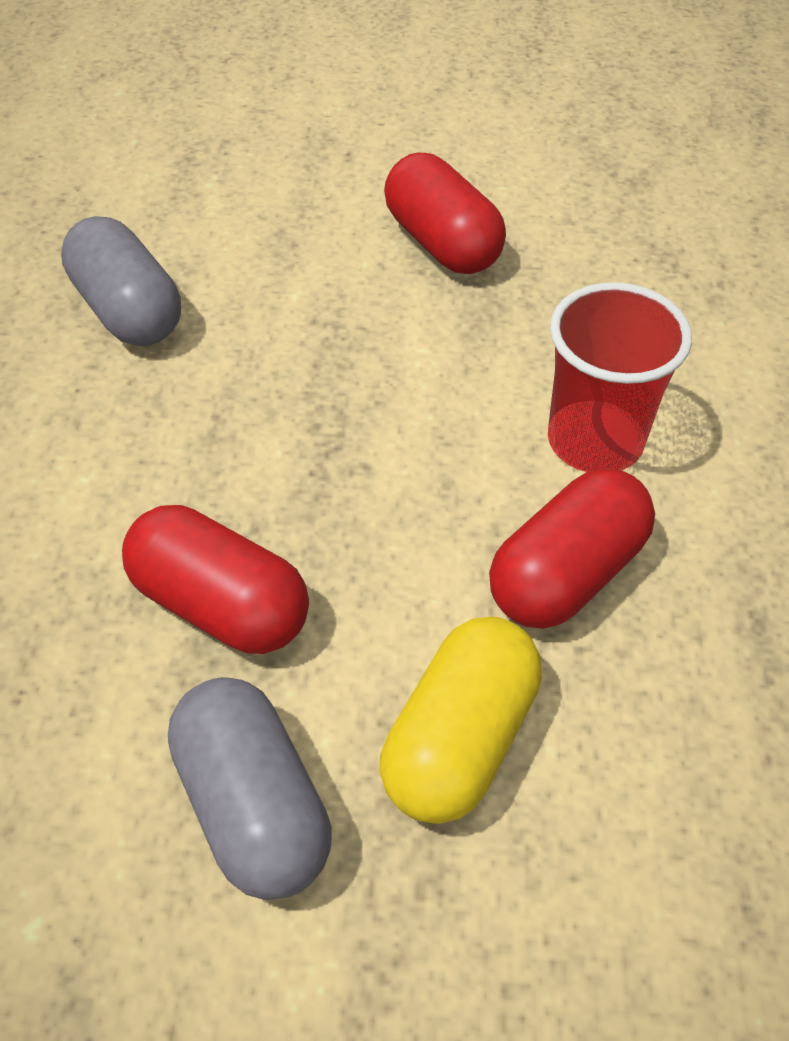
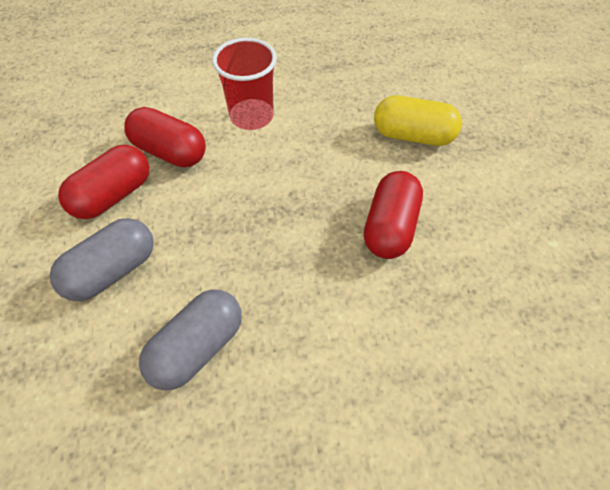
camera: 105 degrees left, 5 degrees up
grey capsule [168,677,332,900] -> grey capsule moved to [50,218,154,301]
red capsule [489,468,655,629] -> red capsule moved to [124,107,206,167]

